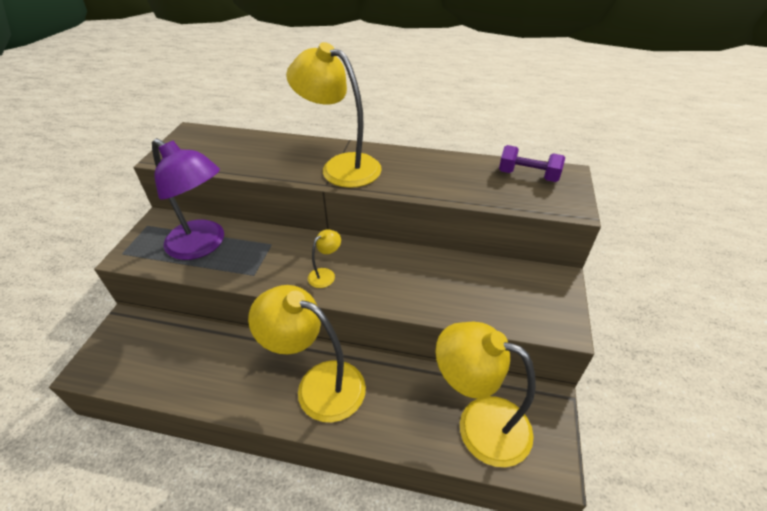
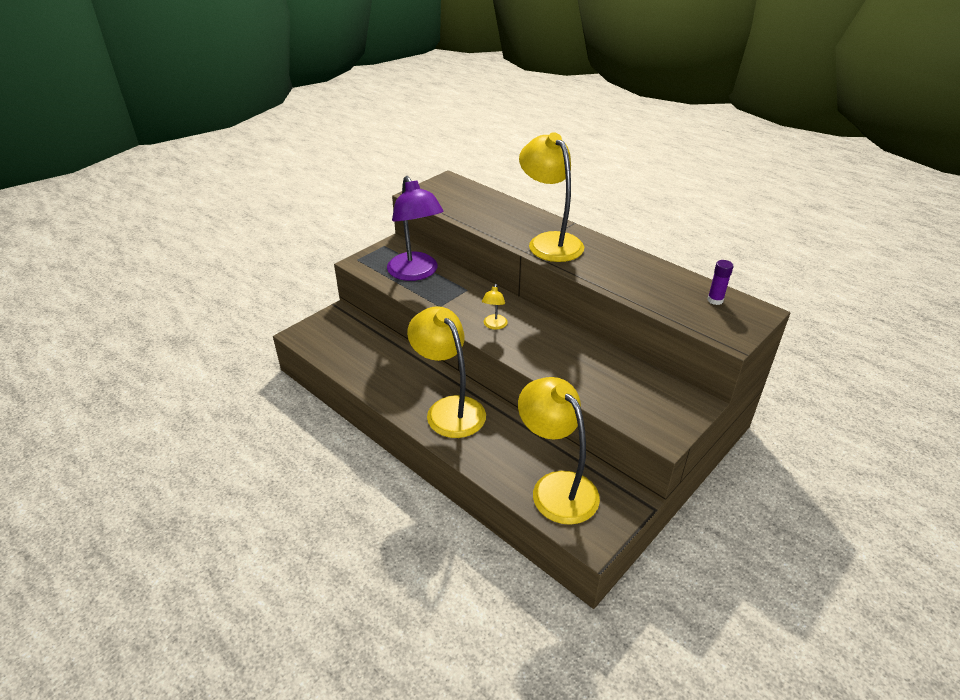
camera: 30 degrees right, 5 degrees down
yellow lamp [308,229,341,288] -> yellow lamp turned 120 degrees clockwise [482,284,508,330]
purple dumbbell [499,145,565,182] -> purple glue stick [707,260,733,305]

